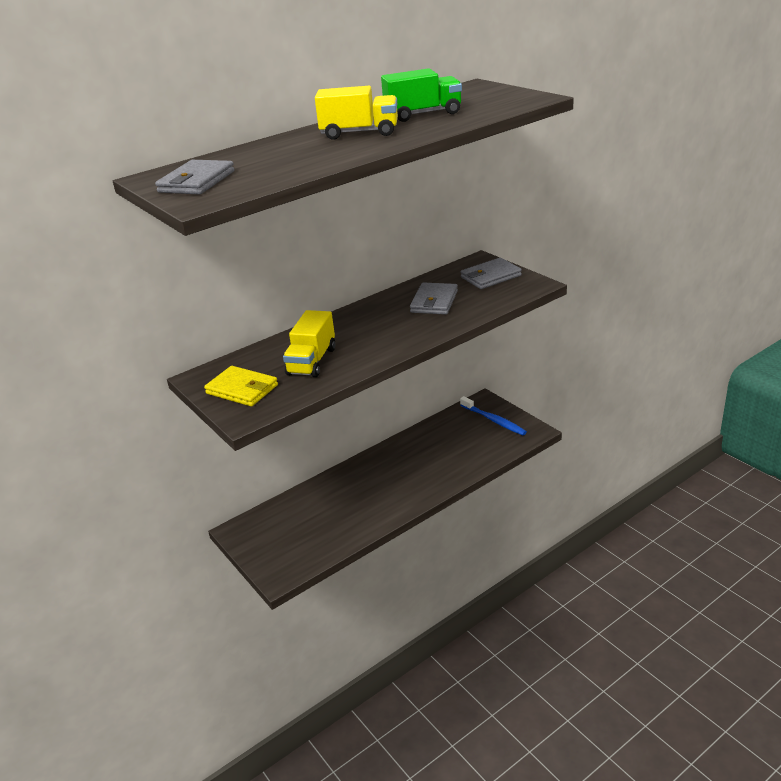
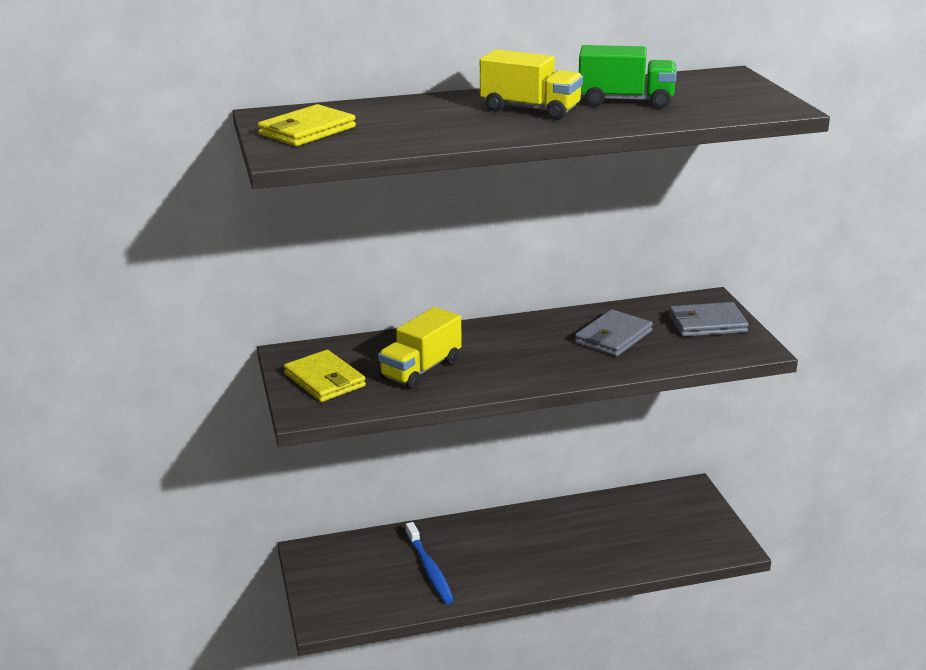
camera: 20 degrees right, 5 degrees down
grey wallet [155,160,235,195] -> yellow wallet [258,104,356,146]
blue toothbrush [460,396,527,435] -> blue toothbrush moved to [406,522,454,604]

